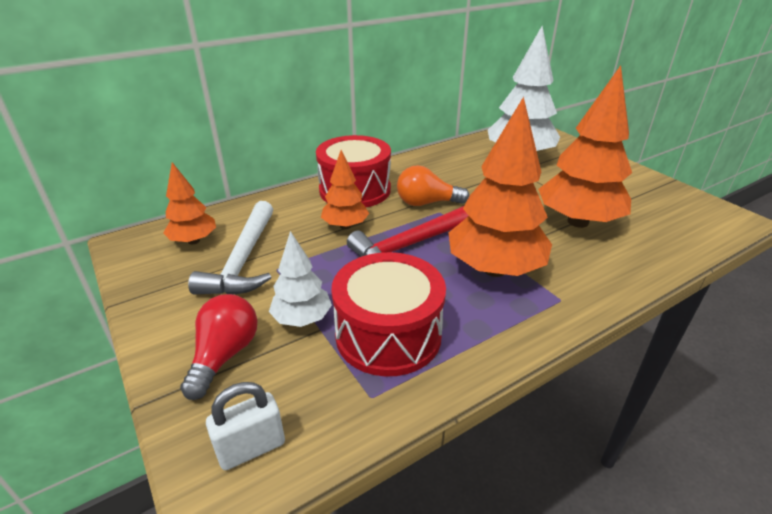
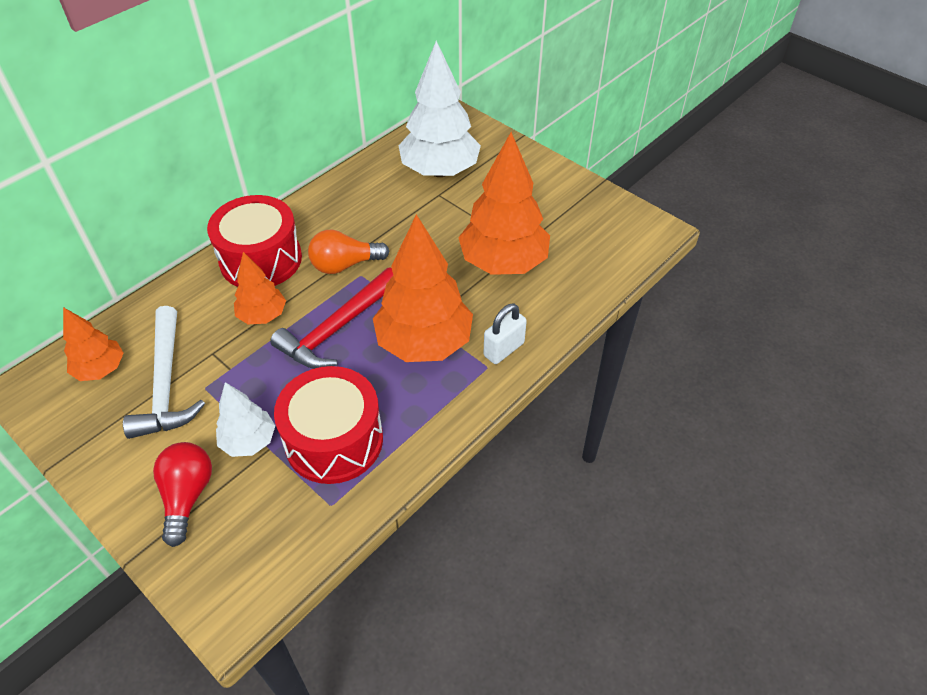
camera: 15 degrees left, 15 degrees up
white padlock [206,382,285,470] -> white padlock moved to [484,304,527,364]

